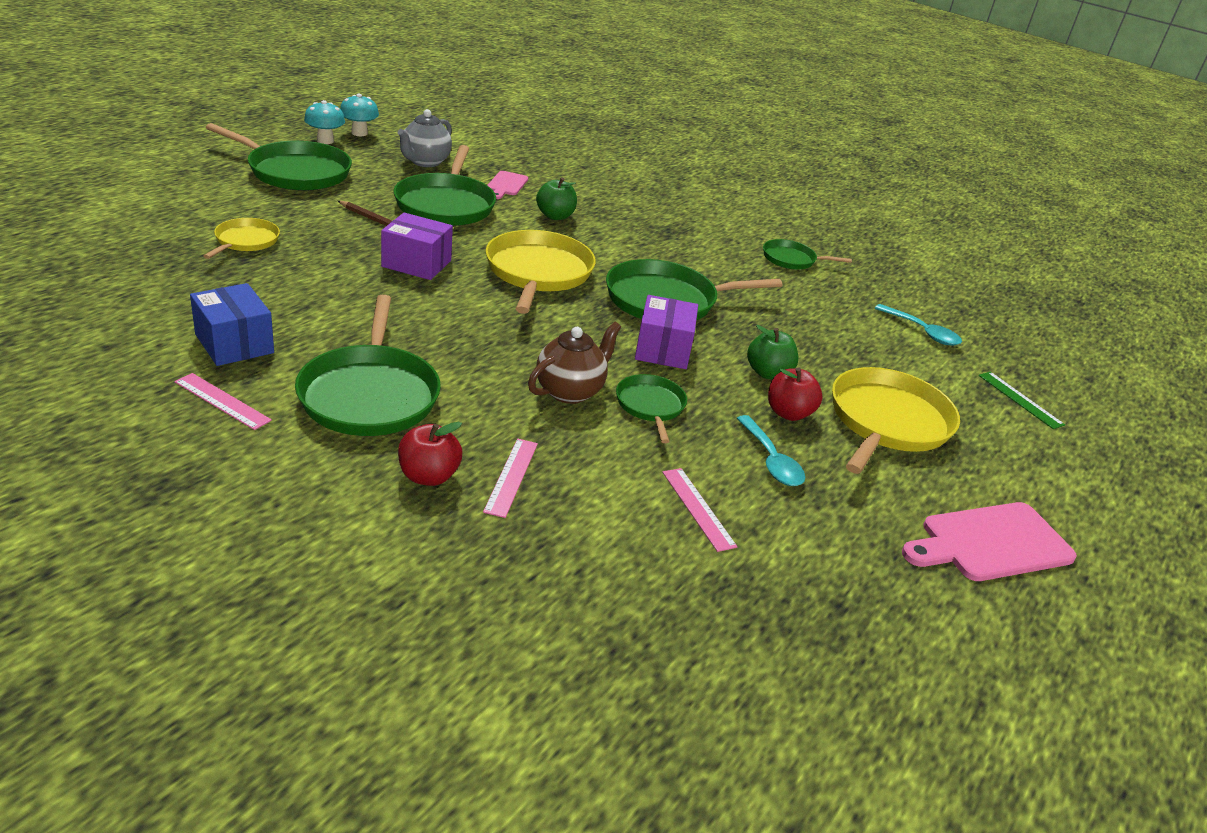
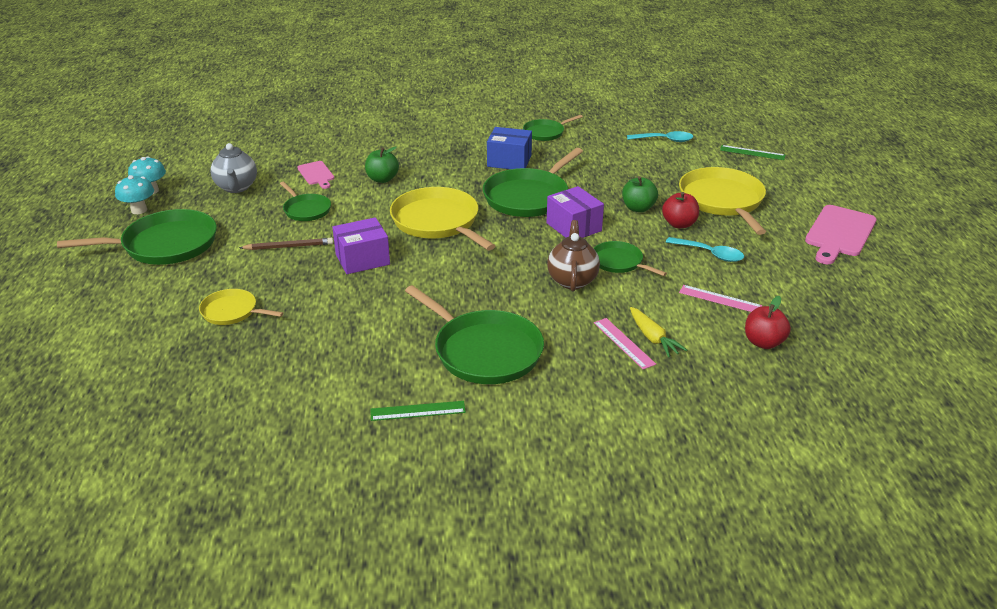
camera: 35 degrees left, 0 degrees up
pink ruler [175,373,272,430] -> green ruler [370,401,466,421]
blue box [190,283,274,366] -> blue box moved to [487,127,532,169]
yellow pan [203,218,280,259] -> yellow pan turned 45 degrees counterclockwise [199,289,283,325]
green pan [393,145,496,226] -> green pan [280,182,331,221], size x0.55
red apple [398,422,462,486] -> red apple moved to [745,296,791,349]
none -> yellow carrot [630,307,687,357]

